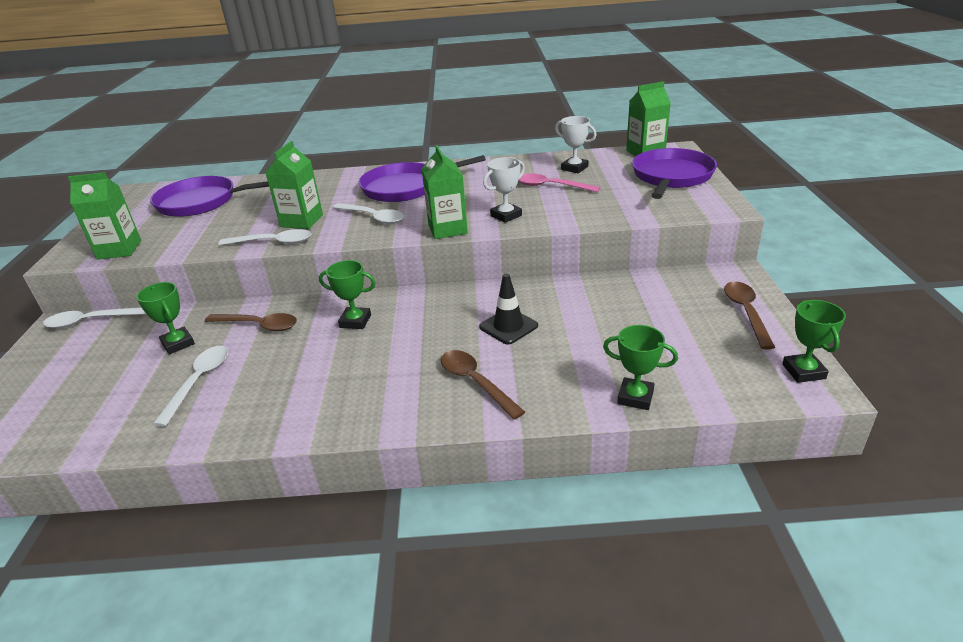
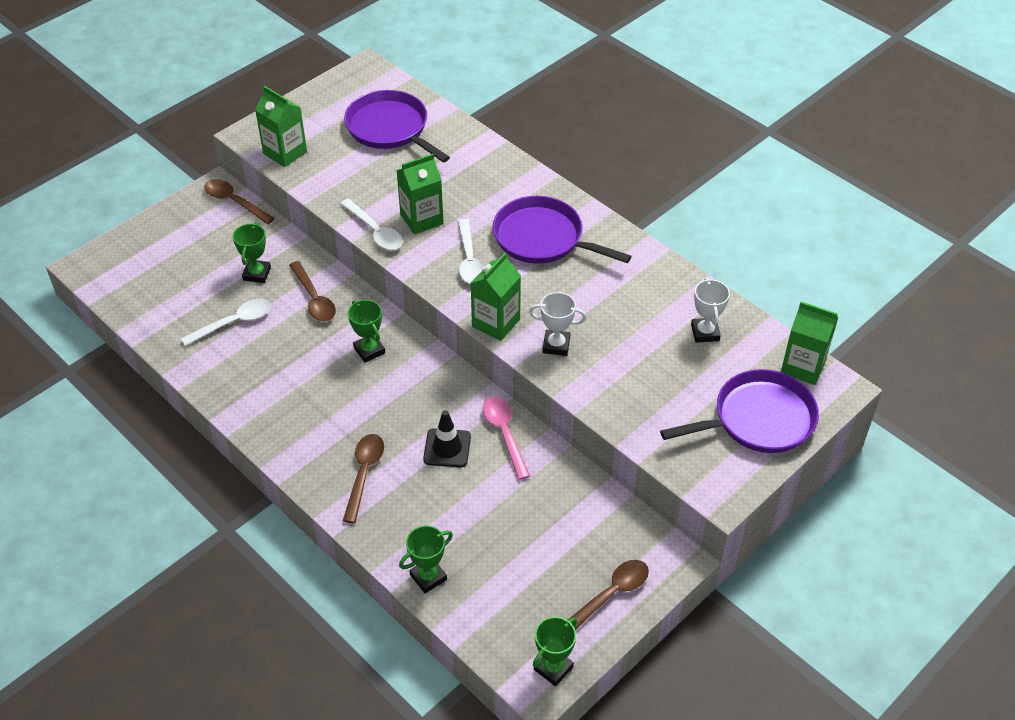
camera: 45 degrees right, 15 degrees up
white spoon [43,307,146,328] -> brown spoon [204,179,275,224]
pink spoon [518,173,600,192] -> pink spoon moved to [483,397,530,480]
green trophy [603,325,678,410] -> green trophy turned 75 degrees clockwise [399,525,453,593]

